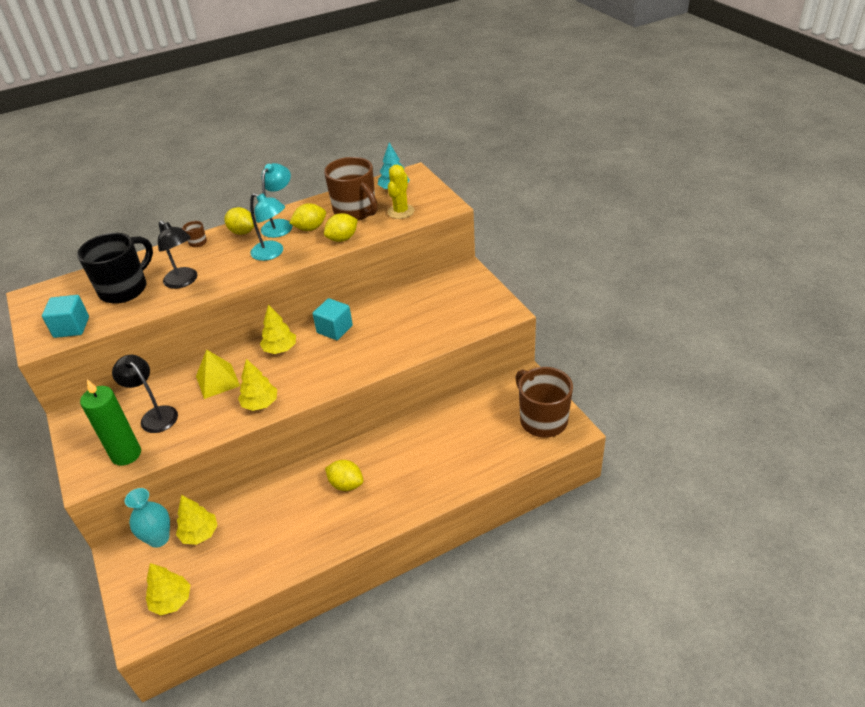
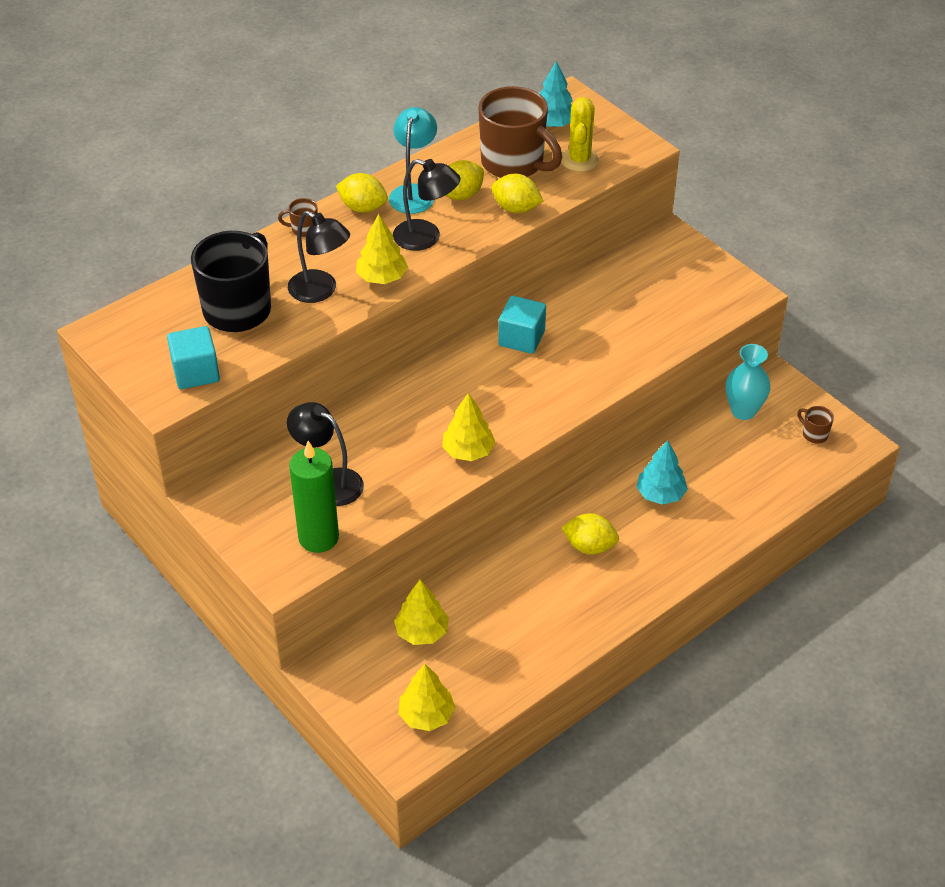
camera: 15 degrees left, 5 degrees up
turquoise vase [125,488,170,548] -> turquoise vase moved to [726,344,770,420]
yellow pyramid [196,349,240,399] -> none
turquoise lamp [250,193,285,261] -> black lamp [393,159,461,251]
yellow tree [260,305,296,354] -> yellow tree moved to [356,214,408,284]
yellow lemon [324,213,358,242] -> yellow lemon turned 75 degrees clockwise [491,174,543,213]
brown mug [515,367,573,438] -> brown mug [797,406,834,443], size x0.41
none -> turquoise tree [636,440,688,505]

